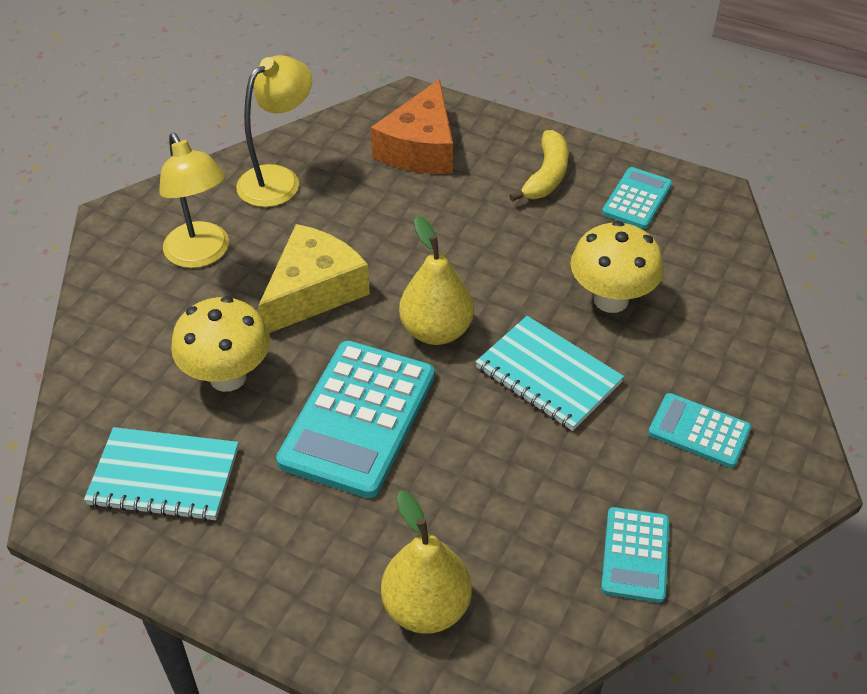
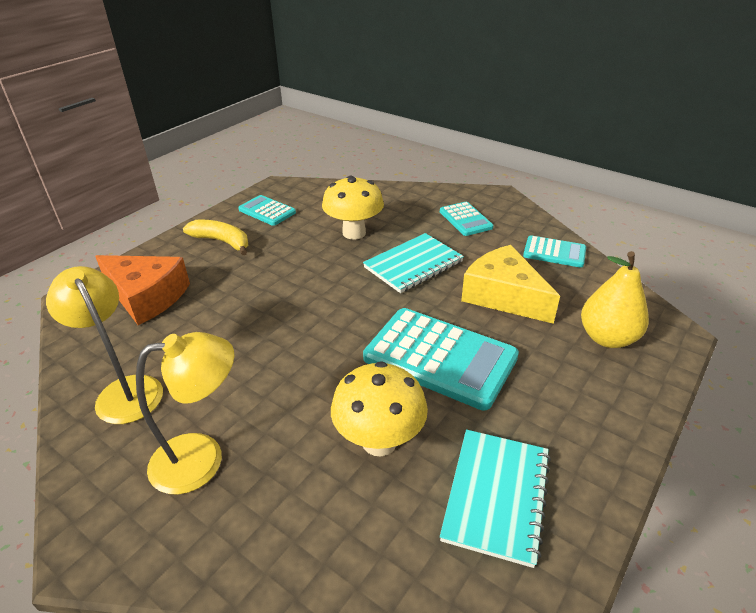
camera: 80 degrees left, 10 degrees down
yellow cheese [258,224,370,333] -> yellow cheese moved to [461,245,560,324]
yellow pear [399,216,474,345] -> none
turquoise calculator [648,393,751,468] -> turquoise calculator turned 60 degrees counterclockwise [440,202,493,236]

